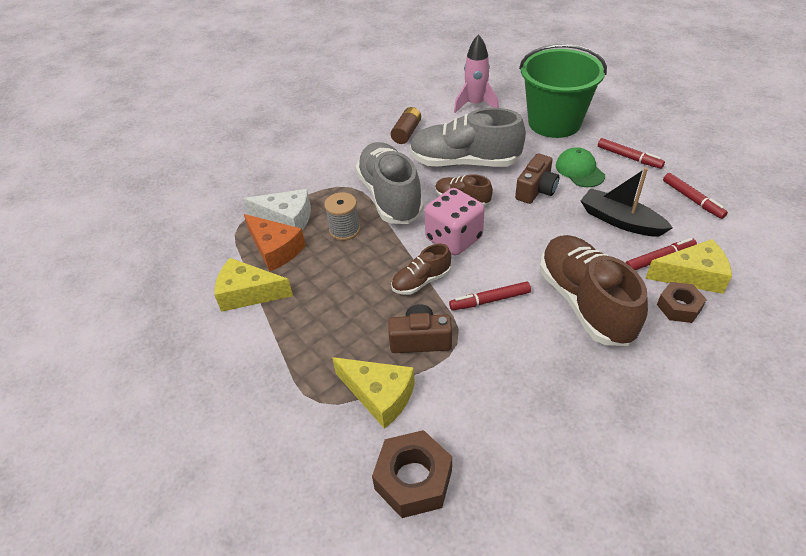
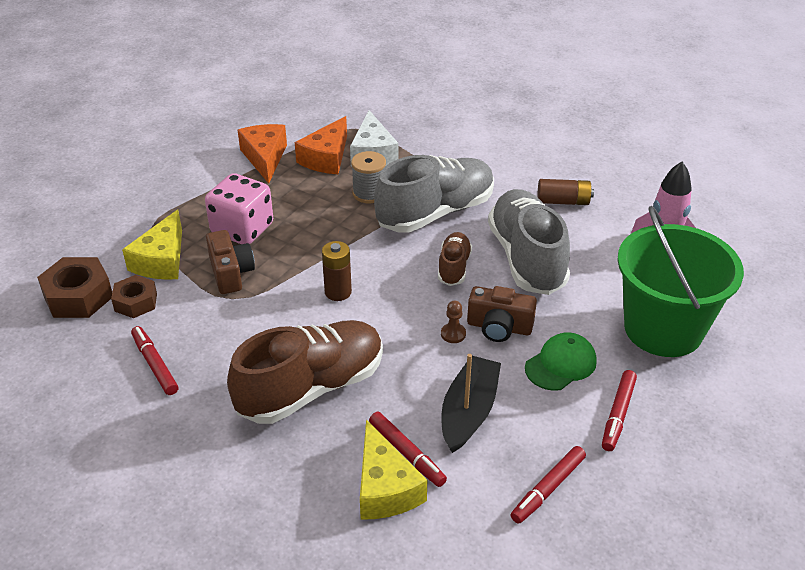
camera: 70 degrees right, 5 degrees down
yellow cheese [214,258,293,312] -> orange cheese [238,124,287,184]
brown shoe [391,244,451,295] -> none
pink dice [425,188,485,256] -> pink dice moved to [205,173,273,244]
red marker [449,281,531,311] -> red marker moved to [131,326,178,395]
brown nut [657,282,707,323] -> brown nut moved to [111,275,157,318]
none -> brown battery [322,241,352,301]
none -> brown pawn [441,301,466,343]

